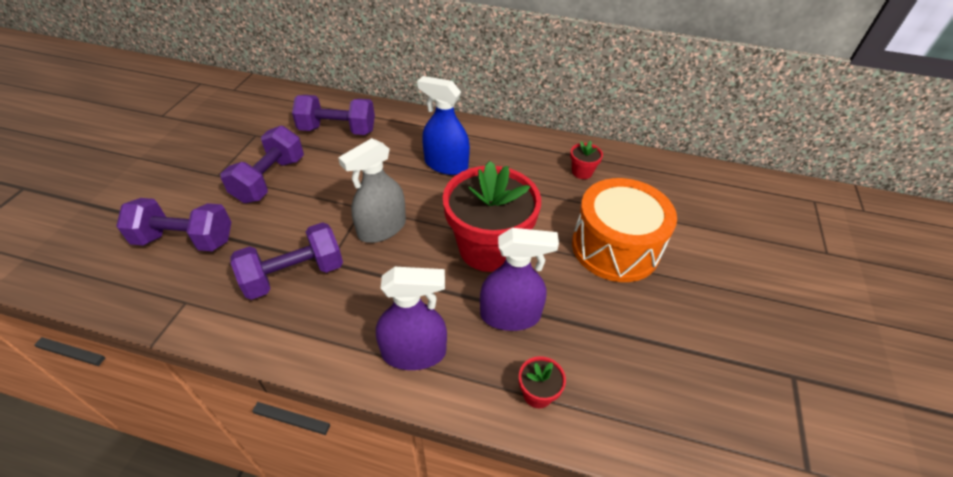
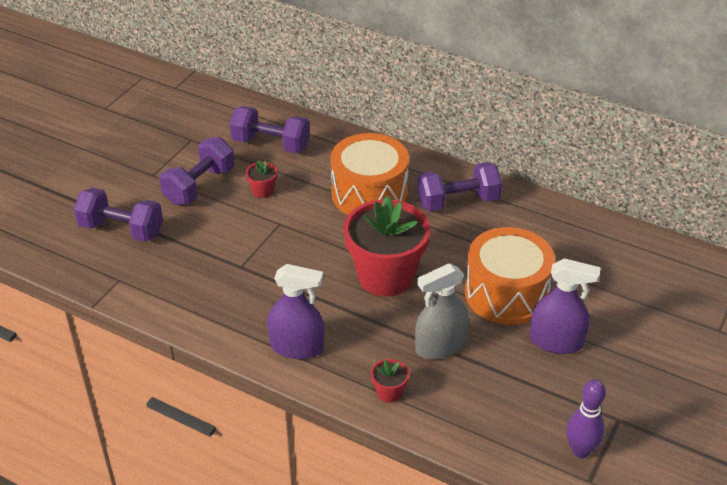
camera: 15 degrees right, 5 degrees down
purple dumbbell [231,222,343,300] -> purple dumbbell moved to [417,162,502,212]
grey spray bottle [338,138,406,243] -> grey spray bottle moved to [415,263,469,360]
blue spray bottle [417,76,470,175] -> orange drum [330,133,409,215]
purple spray bottle [480,228,559,331] -> purple spray bottle moved to [530,258,601,354]
red flower pot [570,141,603,179] -> red flower pot moved to [246,160,277,198]
none -> purple bowling pin [566,379,606,458]

